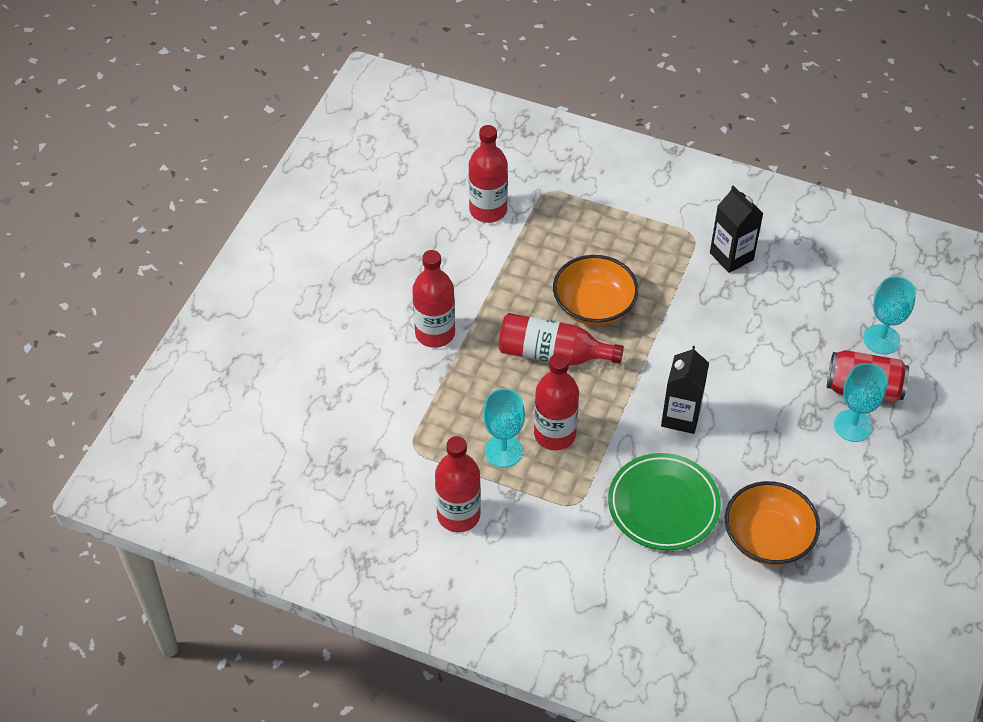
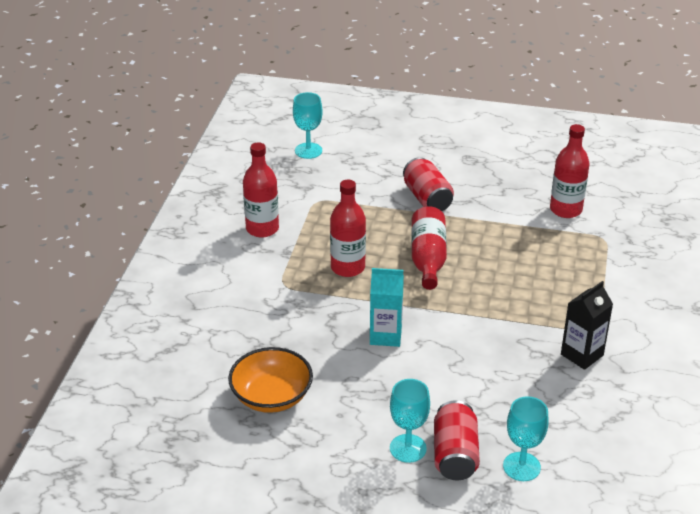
camera: 80 degrees right, 15 degrees down
red bottle [412,250,455,348] -> red can [403,157,454,211]
turquoise goblet [483,389,525,468] -> turquoise goblet moved to [293,92,323,159]
orange bowl [553,255,639,326] -> none
green plate [608,453,721,551] -> none
black carton [661,346,709,434] -> turquoise carton [370,268,404,347]

